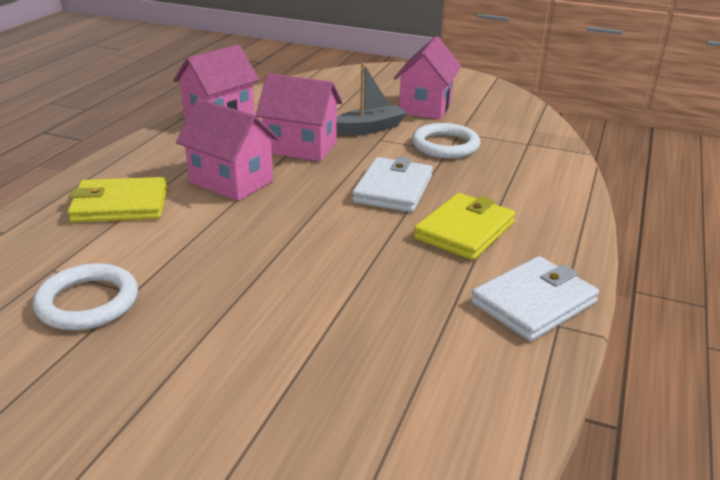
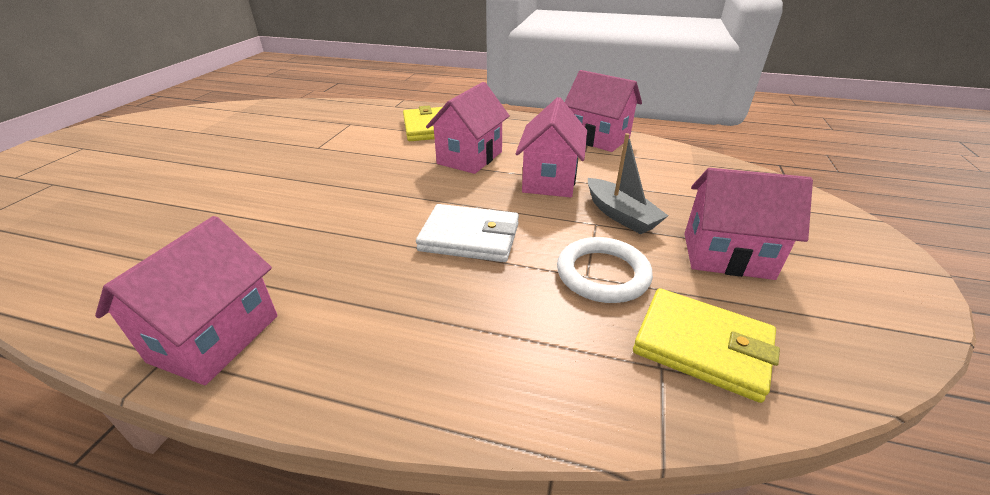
camera: 85 degrees right, 5 degrees up
white ring [33,263,138,330] -> none
yellow wallet [414,193,516,260] -> yellow wallet moved to [633,288,780,403]
white wallet [471,256,599,341] -> pink house [95,216,278,385]

